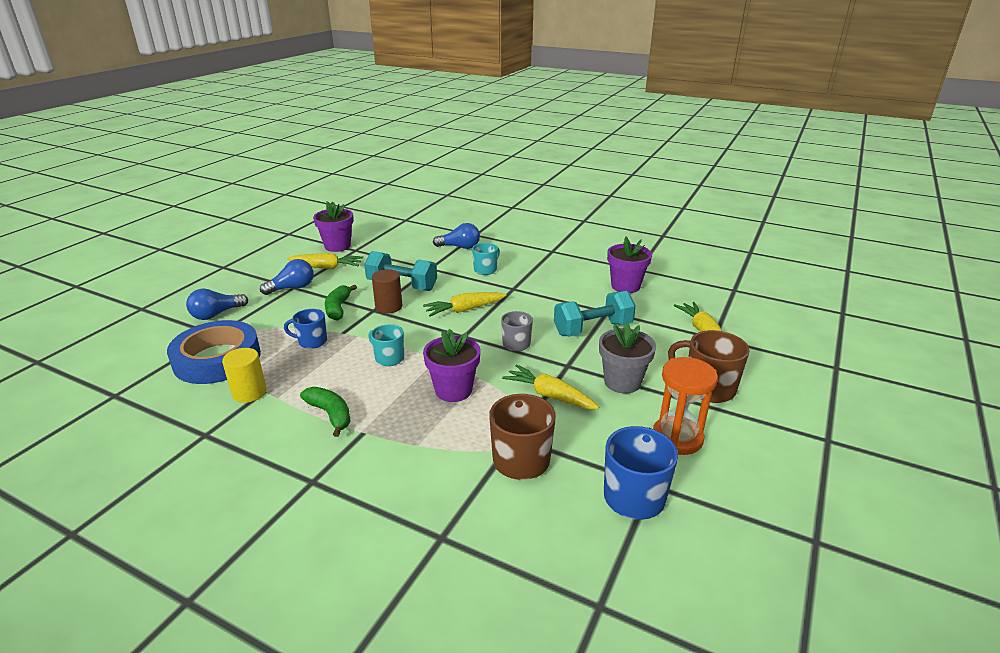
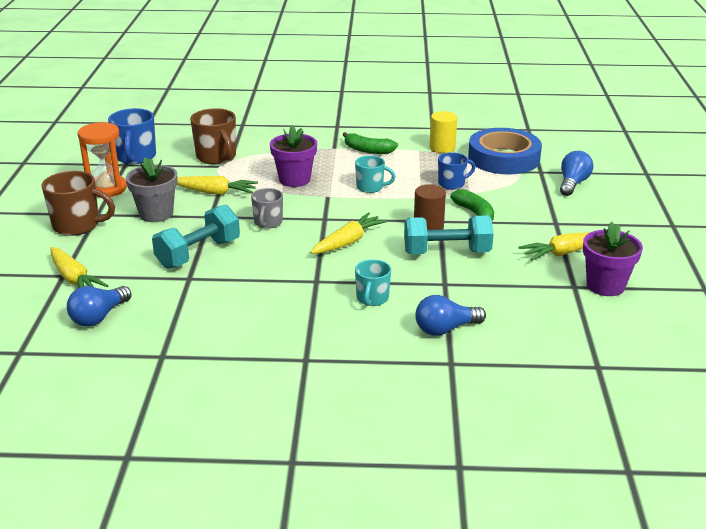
camera: 155 degrees right, 0 degrees up
blue light bulb [260,259,314,295] -> blue light bulb moved to [67,286,132,326]
purple flower pot [607,236,652,293] -> none

